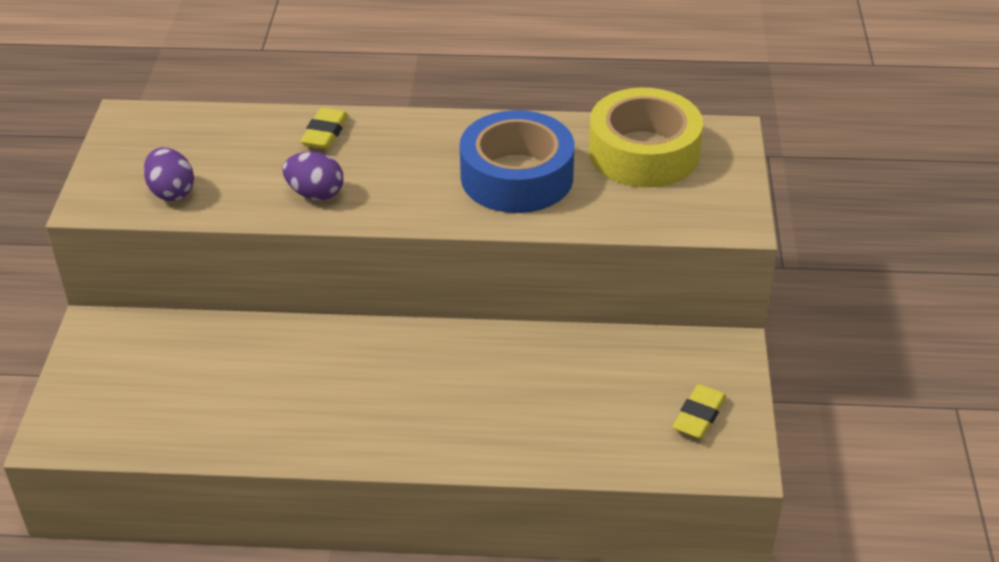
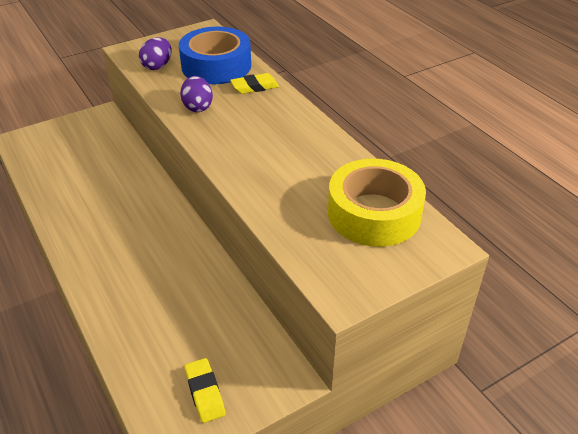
camera: 55 degrees right, 0 degrees up
blue tape [460,110,575,213] -> blue tape moved to [179,27,251,84]
yellow eraser [672,384,726,439] -> yellow eraser turned 75 degrees clockwise [185,358,225,423]

